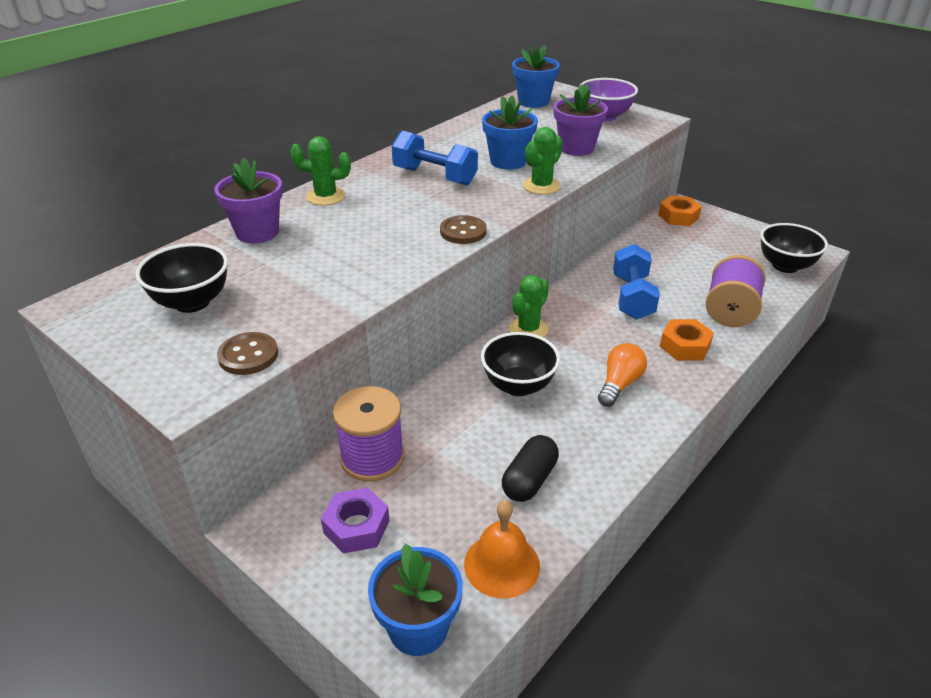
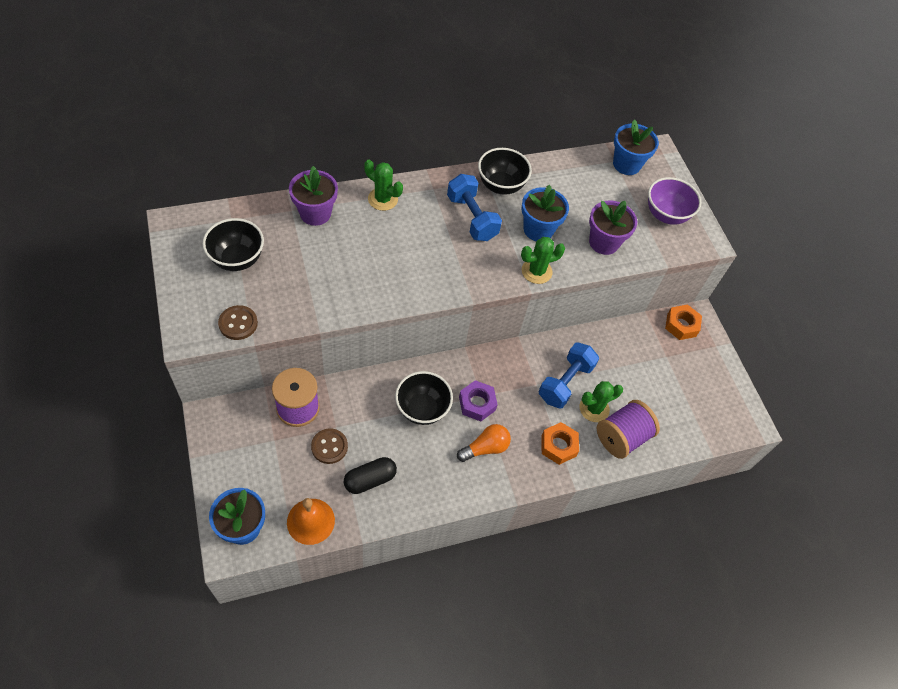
camera: 25 degrees right, 20 degrees up
purple nut [321,487,390,554] -> purple nut moved to [459,380,498,421]
brown button [440,215,487,244] -> brown button moved to [311,429,348,464]
green cactus [509,275,549,337] -> green cactus moved to [579,381,623,422]
black bowl [760,223,828,273] -> black bowl moved to [478,148,532,195]

